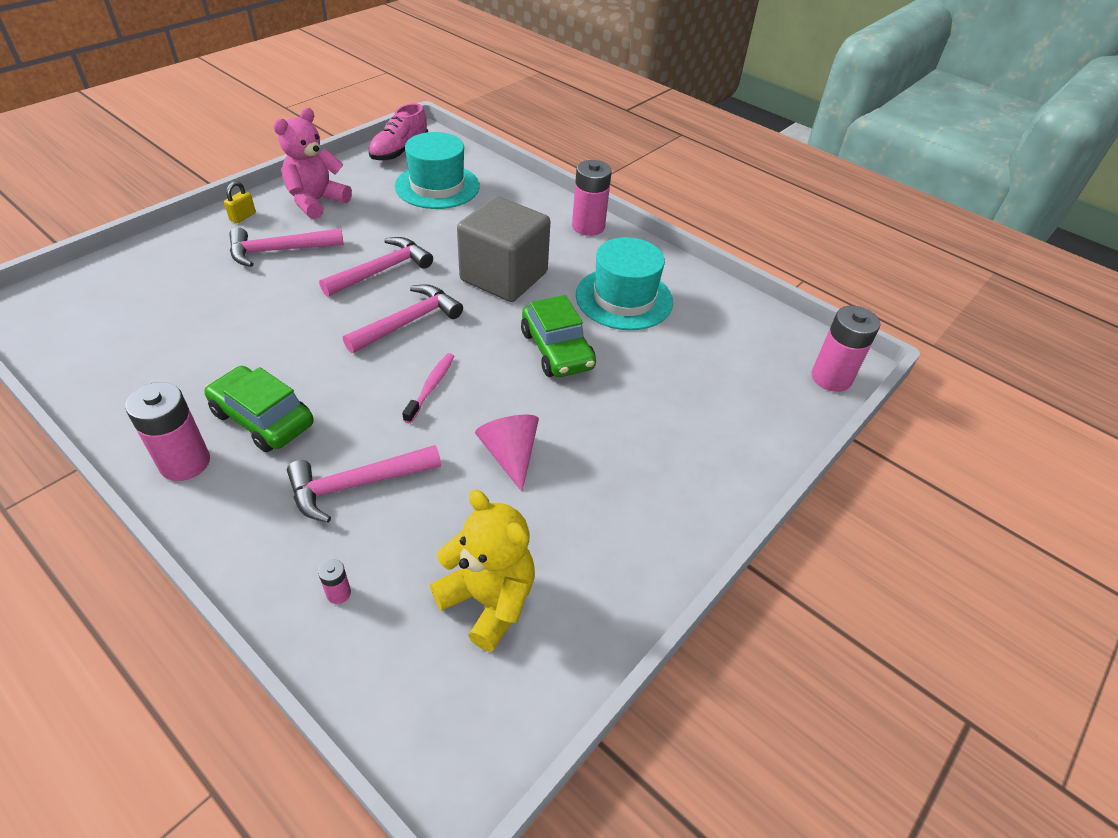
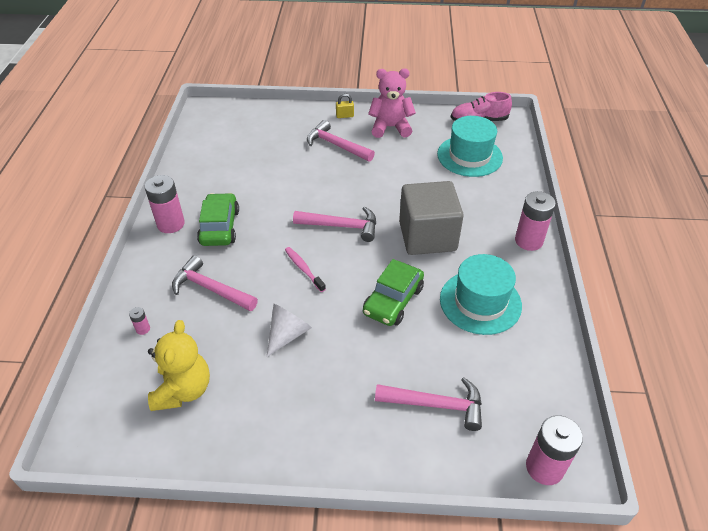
camera: 55 degrees right, 0 degrees up
pink hammer [319,237,433,297] -> pink hammer moved to [375,377,482,431]
pink toothbrush [402,353,455,423] -> pink toothbrush turned 105 degrees counterclockwise [285,247,326,292]
pink cone [475,415,539,492] -> white cone [267,304,312,357]

